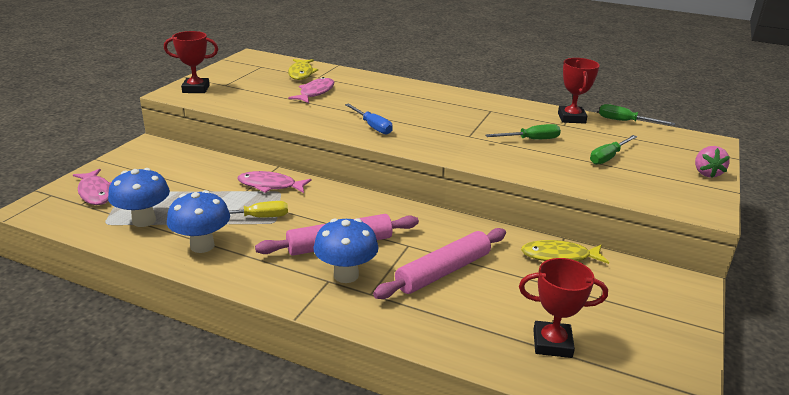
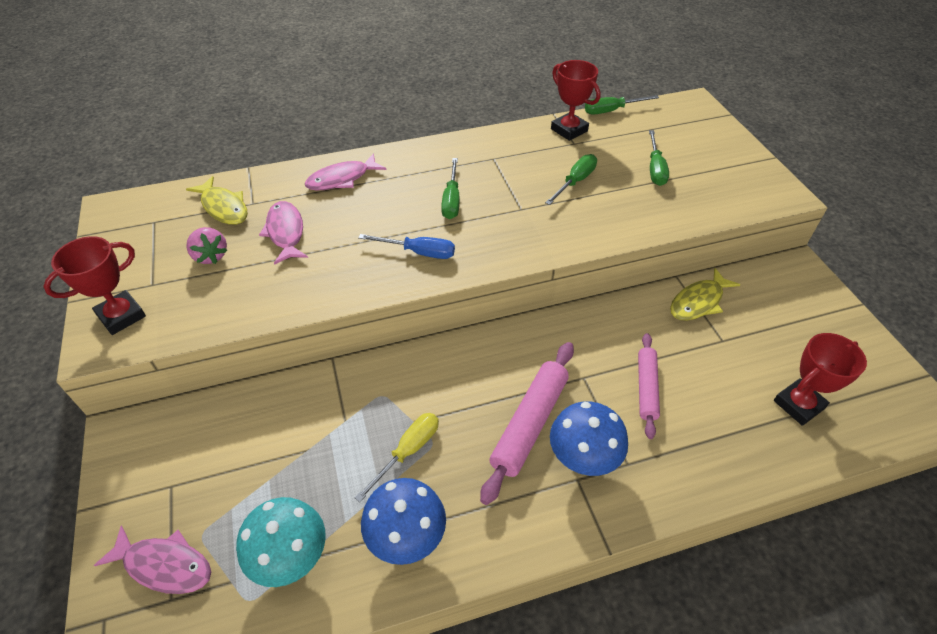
camera: 40 degrees left, 20 degrees up
blue mushroom [108,168,170,227] -> turquoise mushroom [236,497,326,587]
pink fish [237,171,312,193] -> pink fish moved to [305,153,386,191]
pink rolling pin [373,228,506,299] -> pink rolling pin [638,333,660,439], size x0.64
pink strawberry [695,146,730,178] -> pink strawberry moved to [186,227,227,264]
none -> green screwdriver [441,158,459,219]

